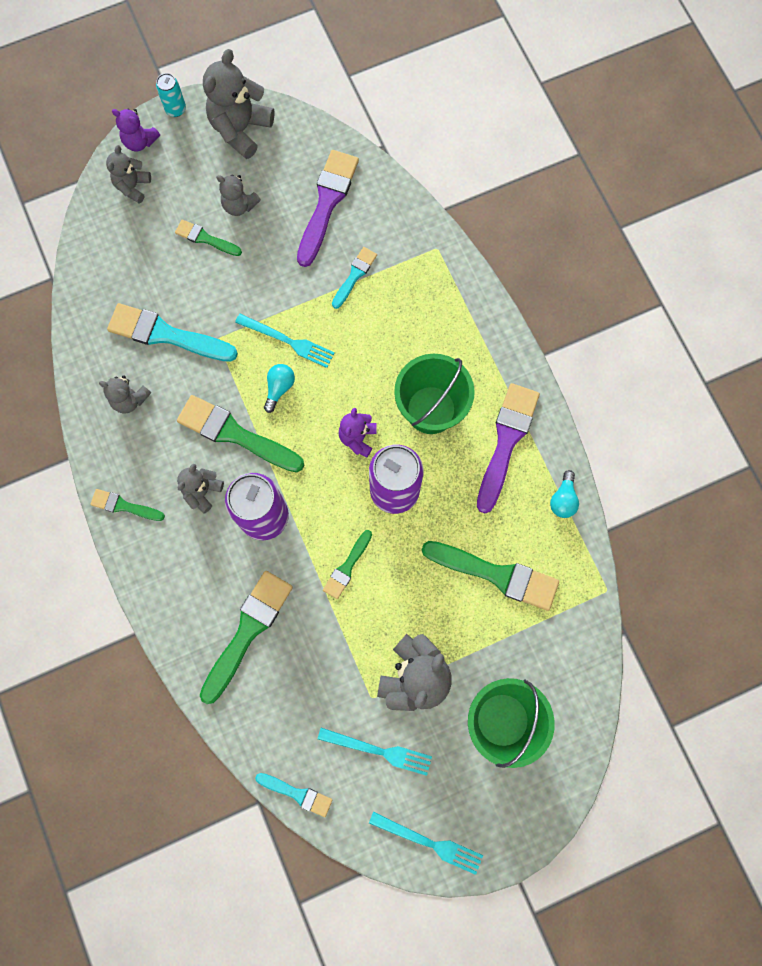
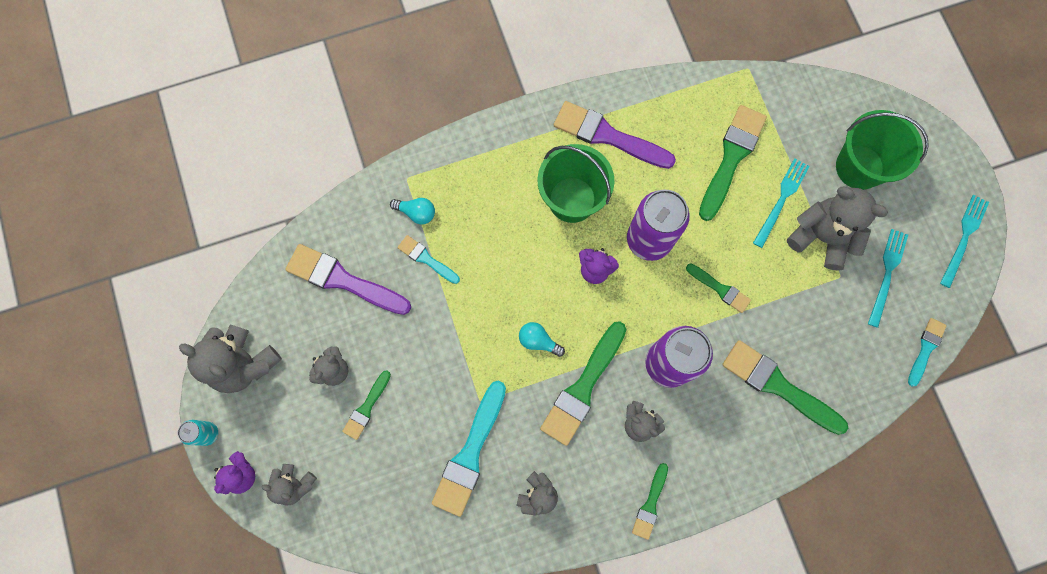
camera: 85 degrees left, 0 degrees up
turquoise fork [235,314,335,368] -> turquoise fork moved to [753,159,810,248]
turquoise light bulb [550,470,579,518] -> turquoise light bulb moved to [390,198,435,225]

